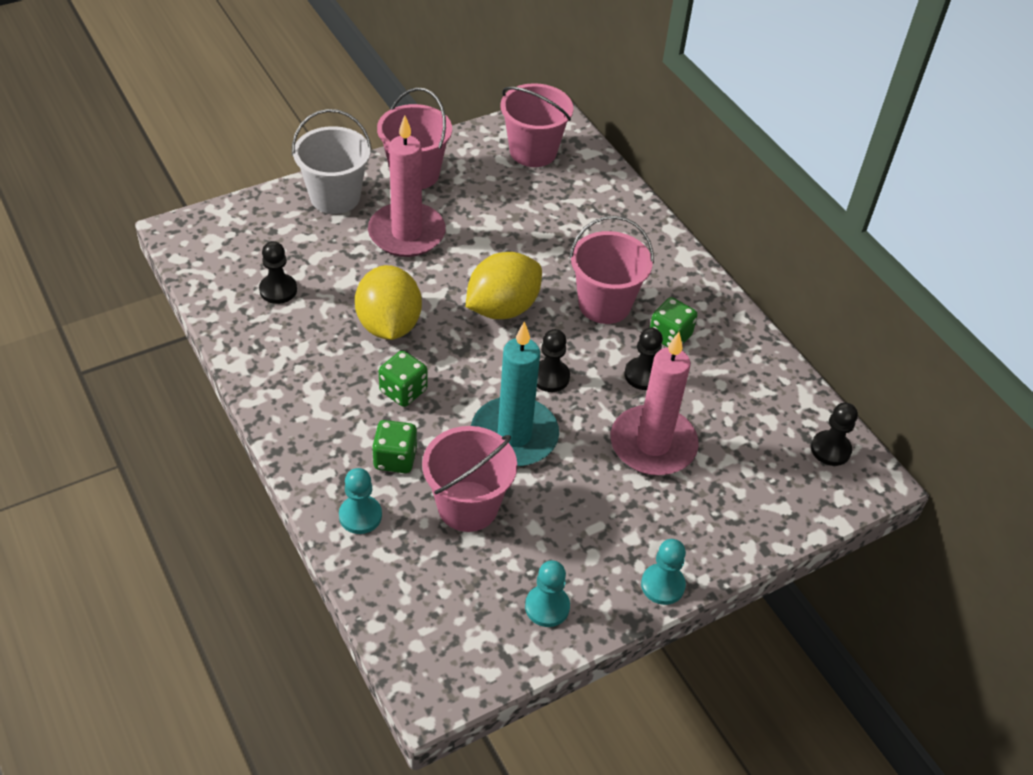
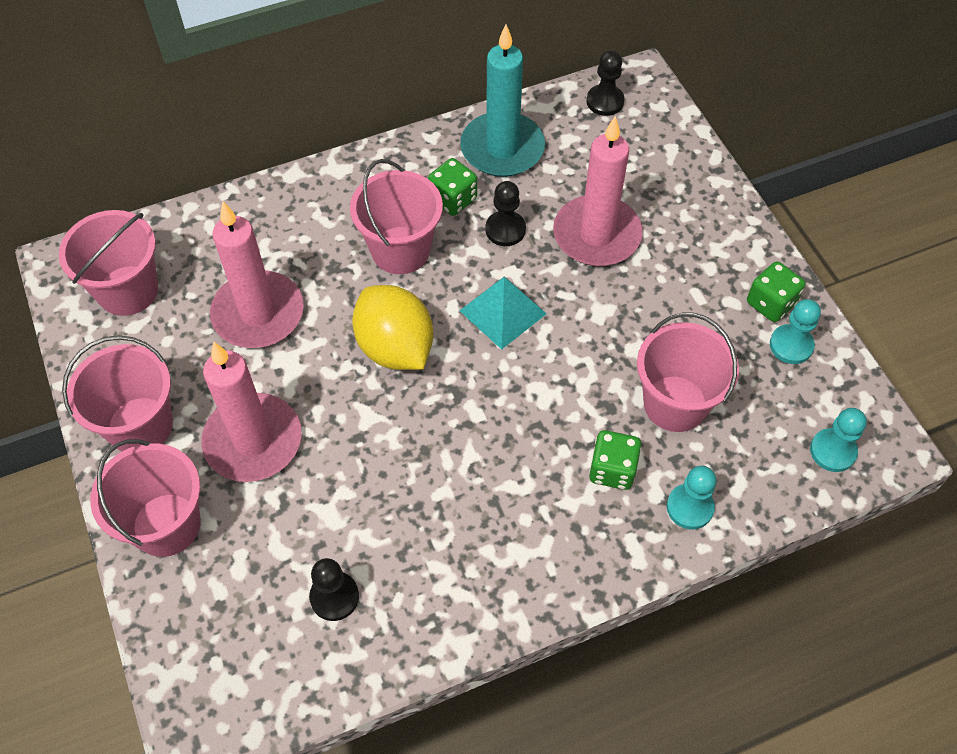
camera: 80 degrees left, 10 degrees up
white bucket [292,109,372,214] -> pink bucket [90,439,201,557]
yellow lemon [355,265,422,340] -> none
green dice [379,350,427,407] -> green dice moved to [747,261,805,322]
turquoise candle [471,321,559,466] -> turquoise candle moved to [460,24,545,177]
black pawn [537,329,570,392] -> turquoise pyramid [459,276,547,350]
turquoise pawn [641,539,686,605] -> turquoise pawn moved to [810,408,867,472]
none -> pink candle [210,202,304,348]

